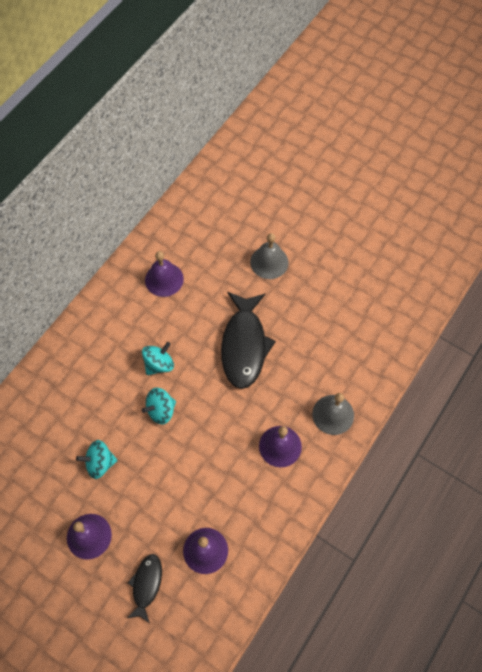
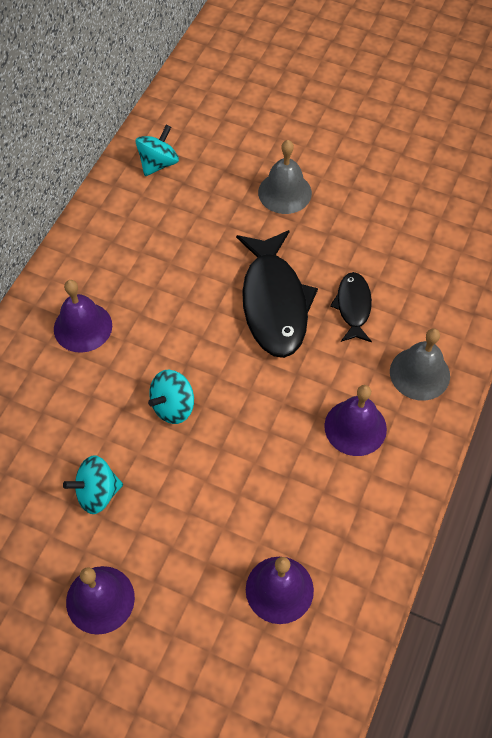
camera: 10 degrees left, 5 degrees down
black fish [127,554,162,623] -> black fish moved to [330,272,372,342]
turquoise spinning top [142,342,174,375] -> turquoise spinning top moved to [136,125,179,176]
purple bell [145,251,184,297] -> purple bell moved to [54,280,112,353]

